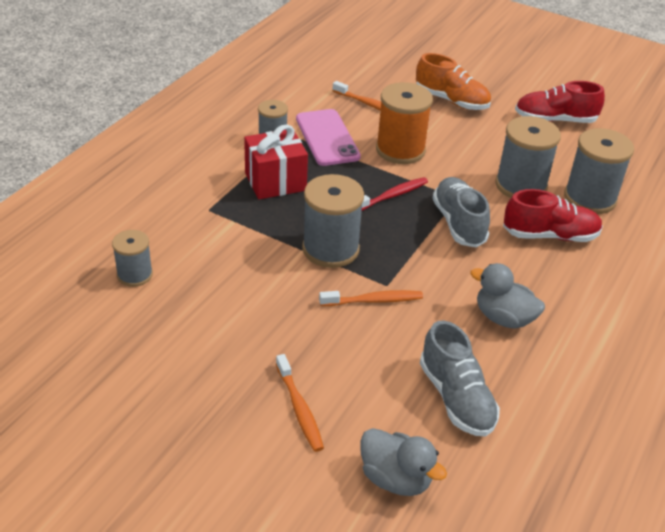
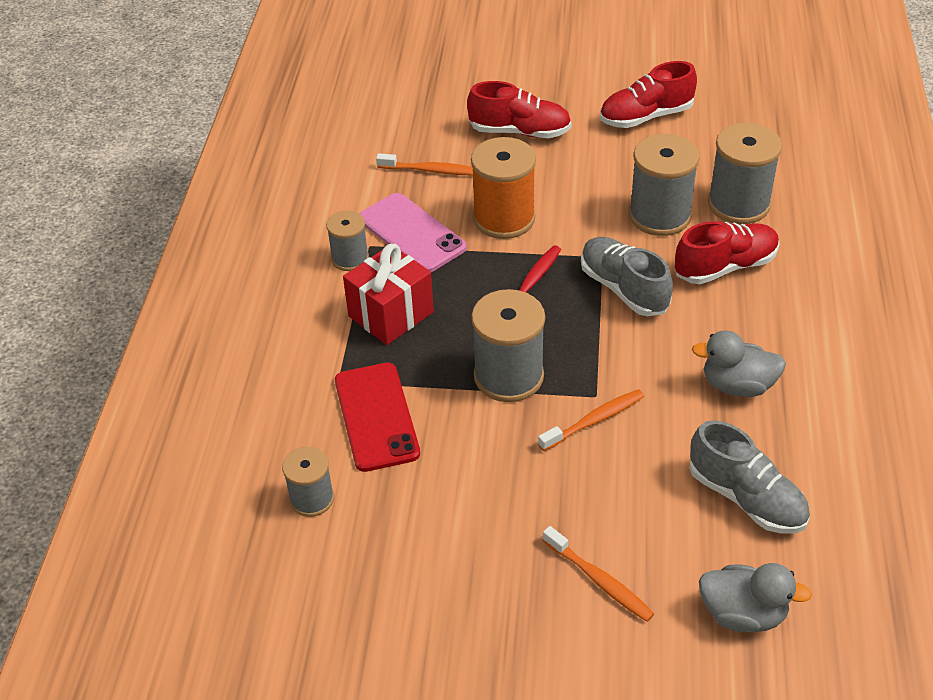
camera: 20 degrees left, 5 degrees up
orange shoe [416,53,491,110] -> red shoe [467,81,572,138]
none -> red phone [335,363,420,472]

